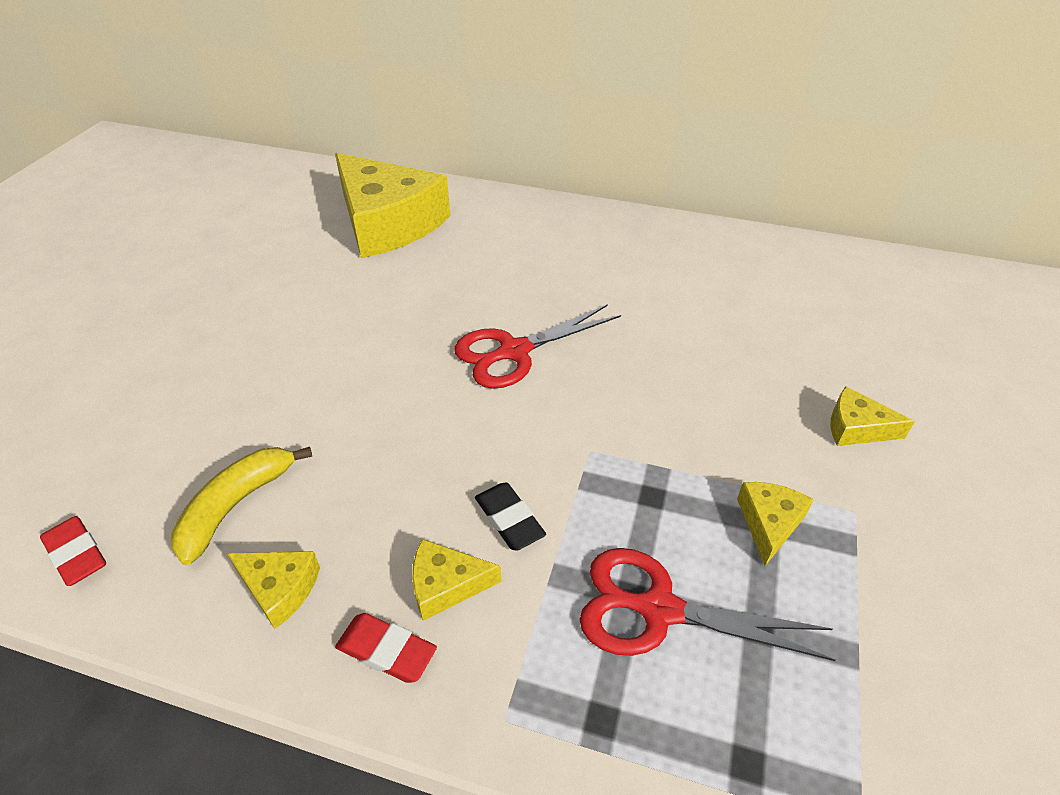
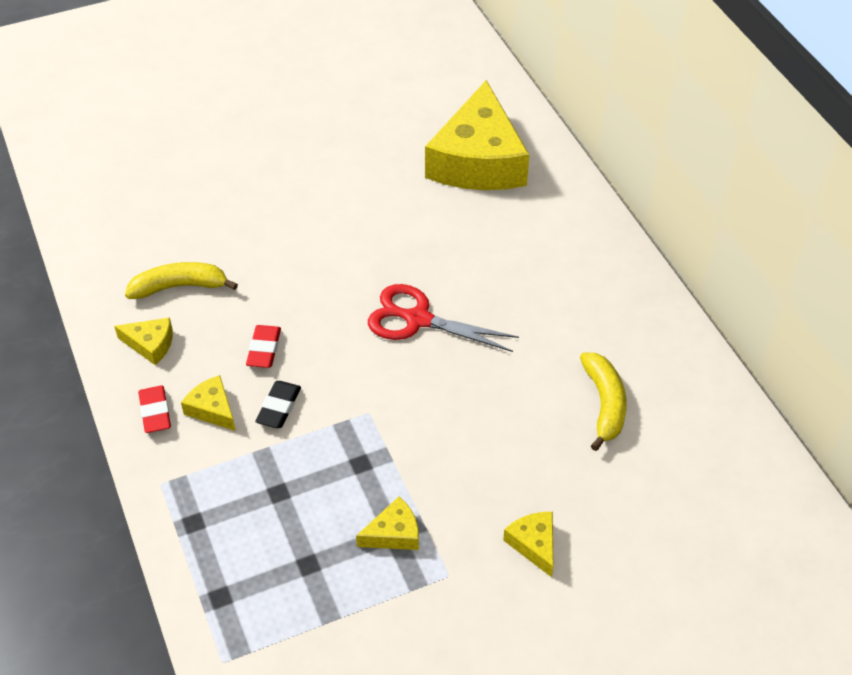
camera: 50 degrees right, 5 degrees up
red eraser [40,516,106,586] -> red eraser moved to [246,325,281,368]
yellow cheese [227,551,320,629] -> yellow cheese turned 60 degrees counterclockwise [114,318,173,366]
red scissors [579,548,836,661] -> none
none -> yellow banana [580,353,627,451]

